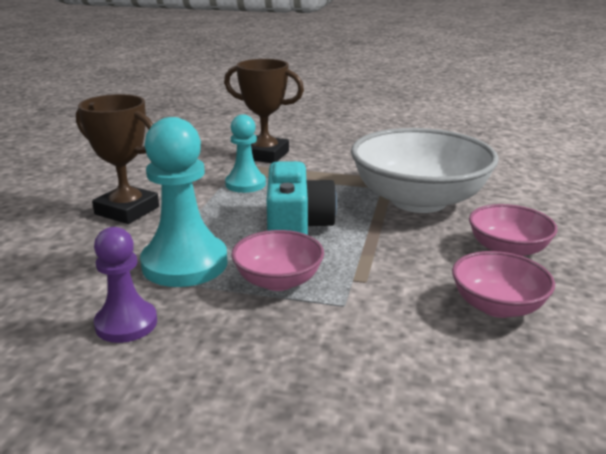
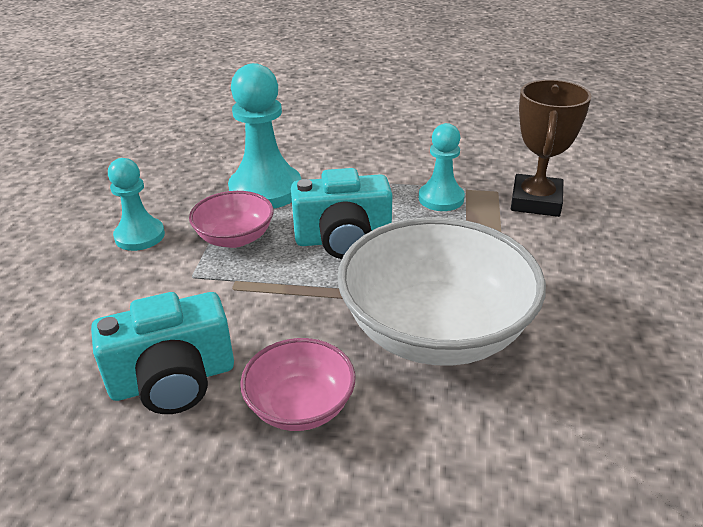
camera: 85 degrees right, 10 degrees up
brown trophy [76,94,159,224] -> none
purple pawn [94,227,157,343] -> none
pink bowl [452,251,555,318] -> turquoise camera [91,292,234,414]
none -> turquoise pawn [108,158,165,251]

